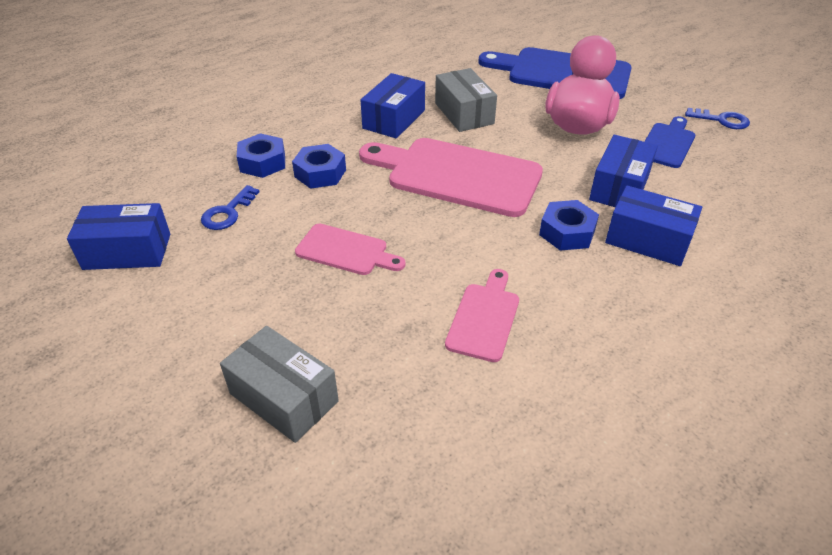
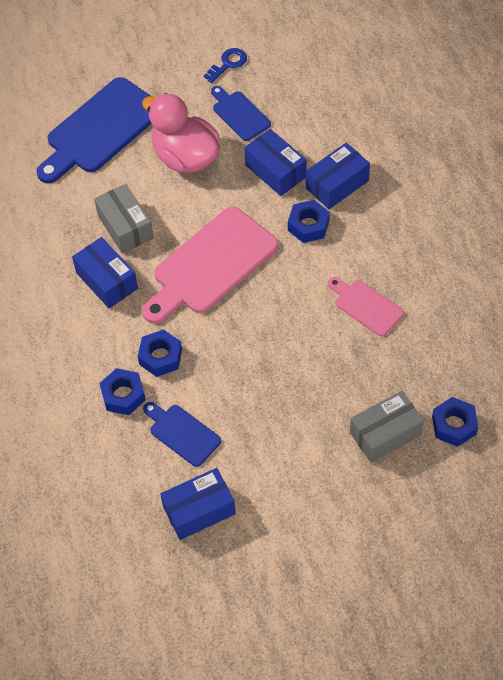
camera: 65 degrees left, 15 degrees up
blue box [67,203,170,270] -> blue box turned 45 degrees clockwise [160,468,236,540]
blue key [201,185,259,230] -> blue cutting board [143,402,221,467]
pink cutting board [295,224,406,275] -> none
grey box [435,68,497,132] -> grey box turned 60 degrees clockwise [94,184,154,254]
none -> blue nut [432,397,478,447]

